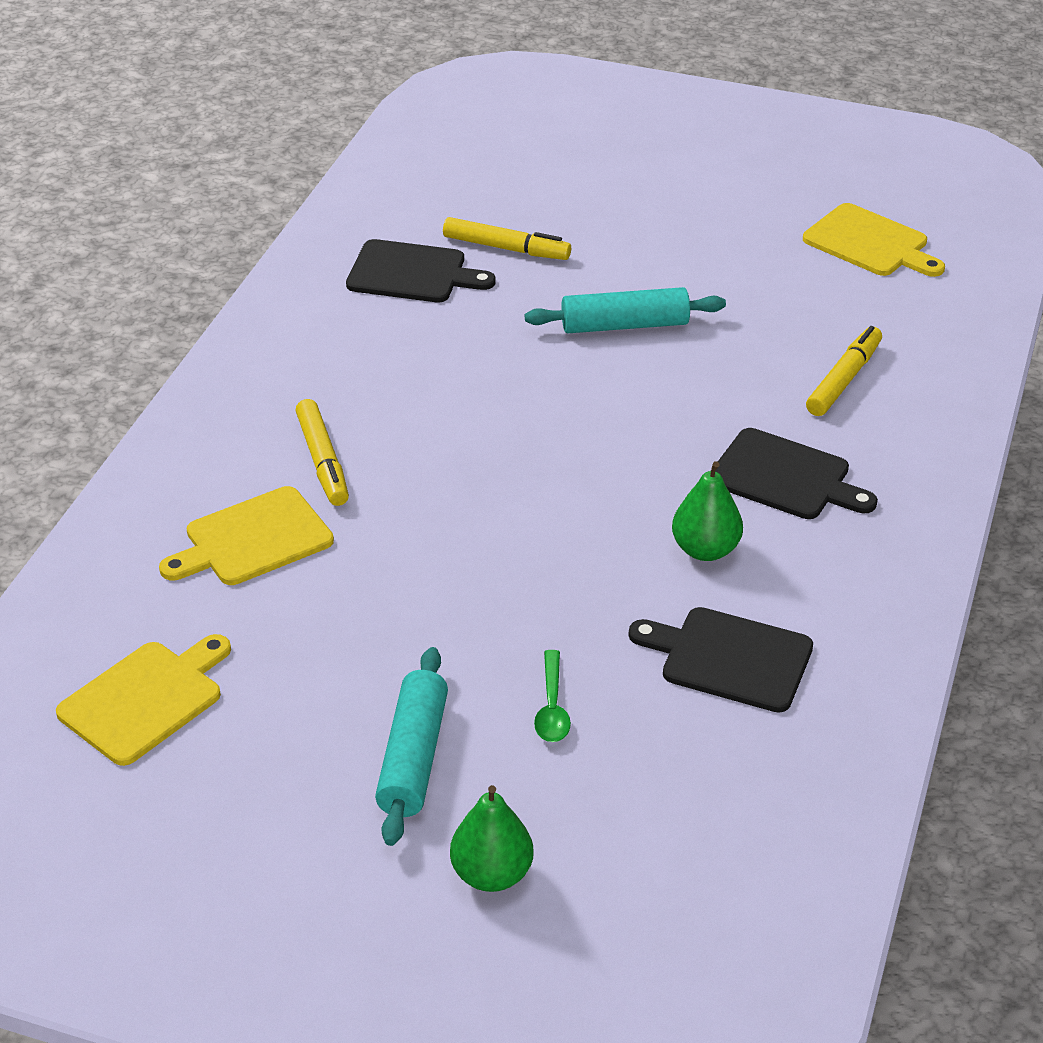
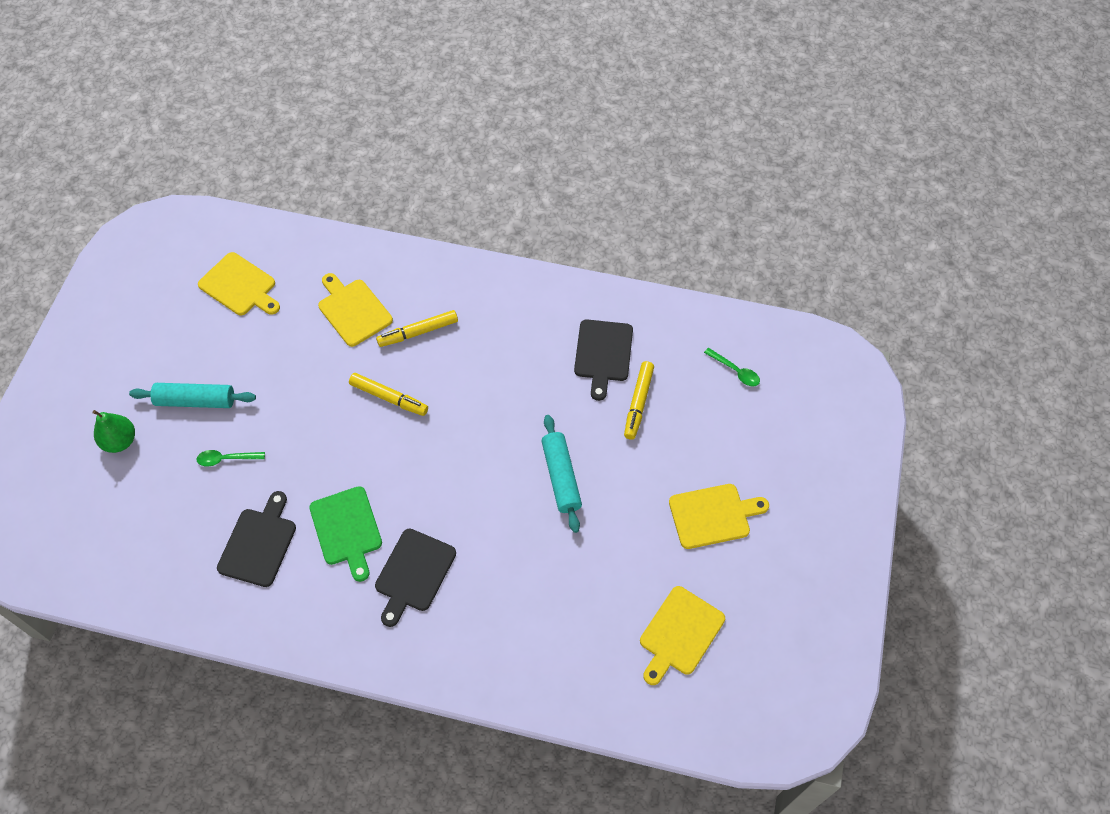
camera: 85 degrees right, 20 degrees up
green pear [672,461,743,561] -> green cutting board [309,486,382,582]
yellow marker [806,326,882,416] -> yellow marker moved to [349,373,428,416]
none -> yellow cutting board [669,484,769,549]
none -> green spoon [704,348,760,386]

